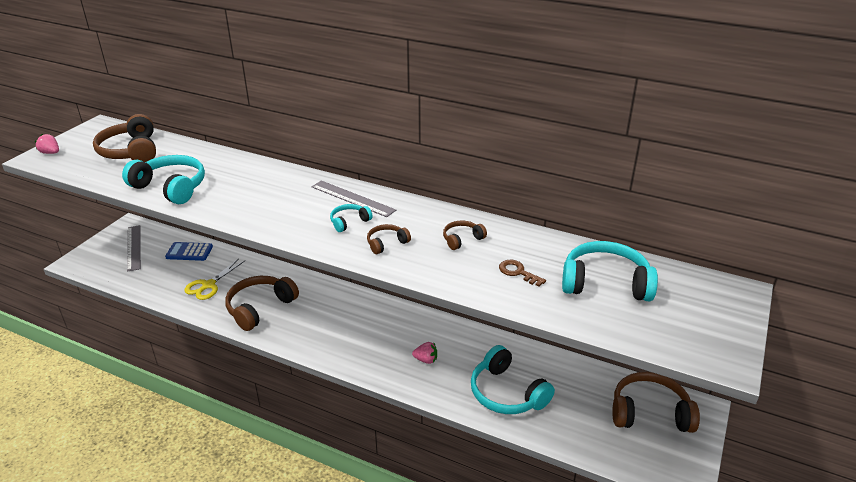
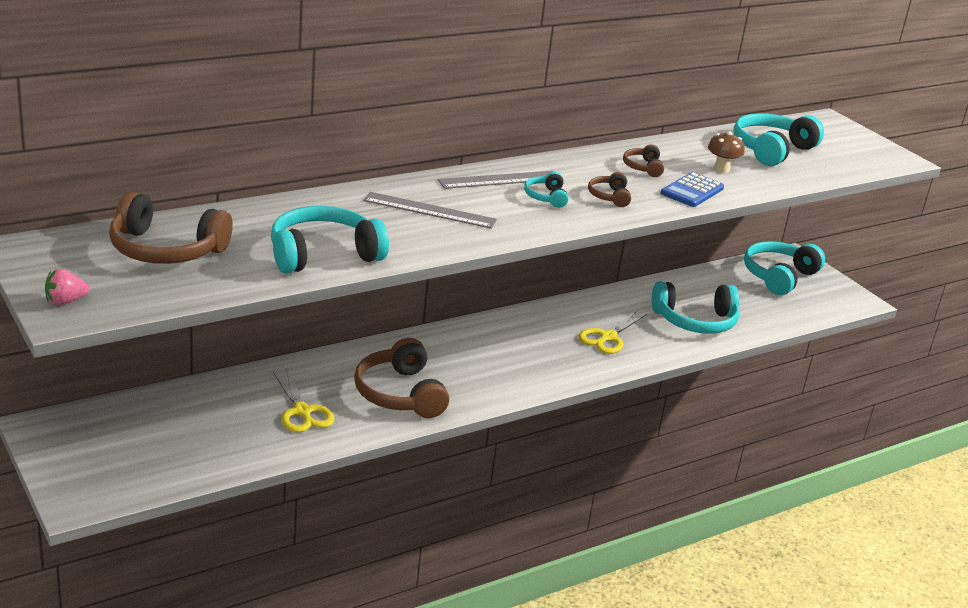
camera: 60 degrees left, 5 degrees down
grey ruler [127,225,141,272] -> grey ruler moved to [364,192,497,229]
blue calculator [165,242,213,261] -> blue calculator moved to [660,172,724,207]
pink strawberry [412,342,437,364] -> yellow scissors [578,310,647,354]
brown key [499,260,546,287] -> brown mushroom [708,131,744,173]
brown headphones [612,372,700,433] -> turquoise headphones [744,241,825,295]

